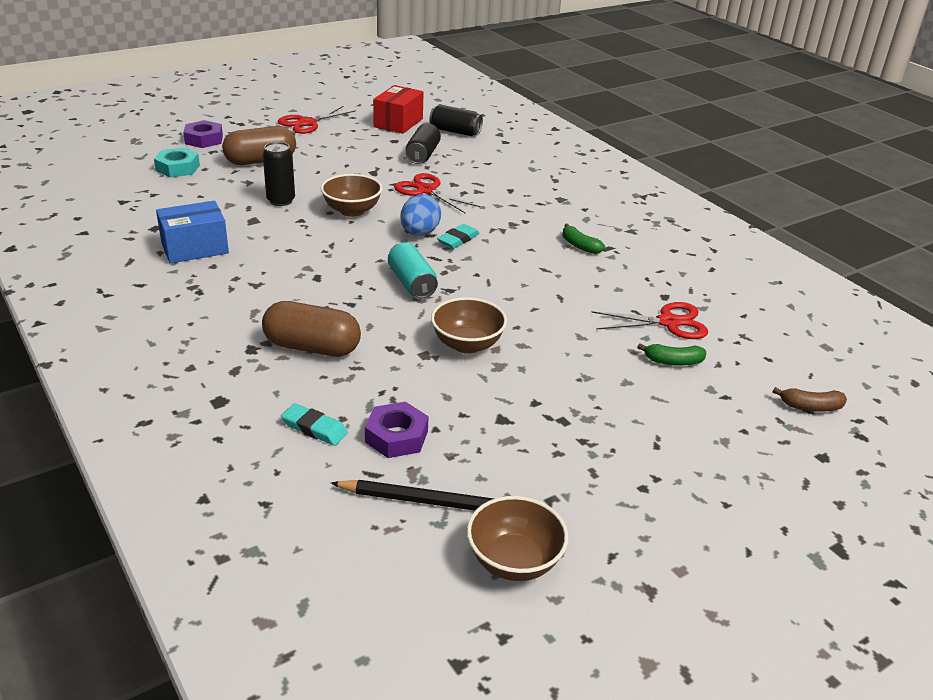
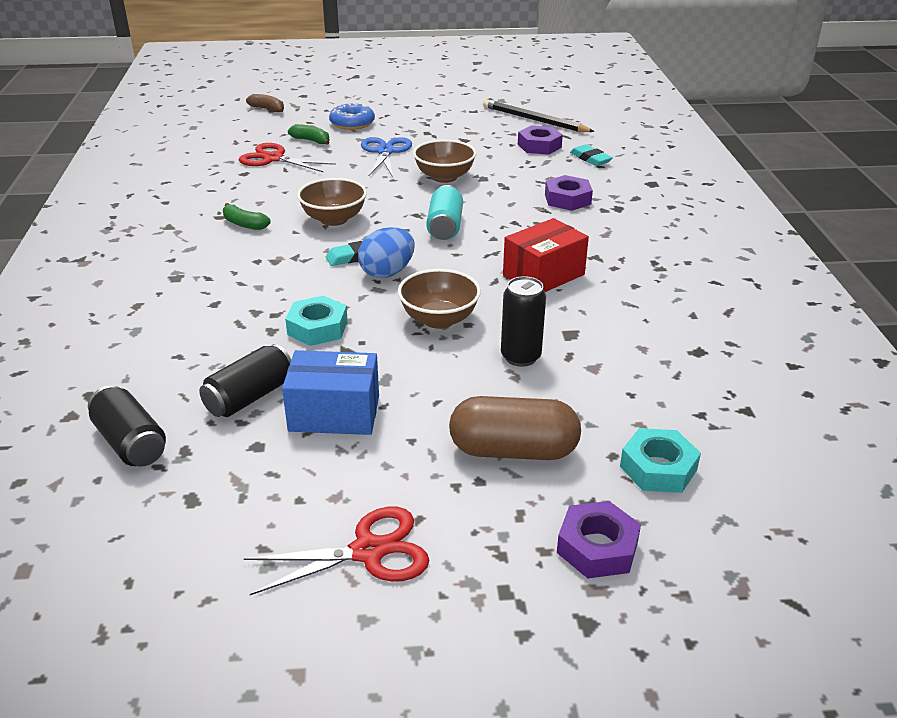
camera: 150 degrees left, 0 degrees up
blue box [156,201,229,264] -> blue box moved to [282,350,379,435]
brown capsule [262,301,361,357] -> purple nut [545,175,593,211]
red box [373,85,424,134] -> red box moved to [503,218,589,292]
red scissors [394,173,481,213] -> turquoise nut [285,295,348,346]
brown bowl [467,496,568,581] -> brown bowl moved to [297,178,367,226]
green banana [563,224,605,254] -> green banana turned 135 degrees clockwise [223,203,271,230]
none -> blue donut [329,103,375,130]
none -> blue scissors [361,137,412,177]

